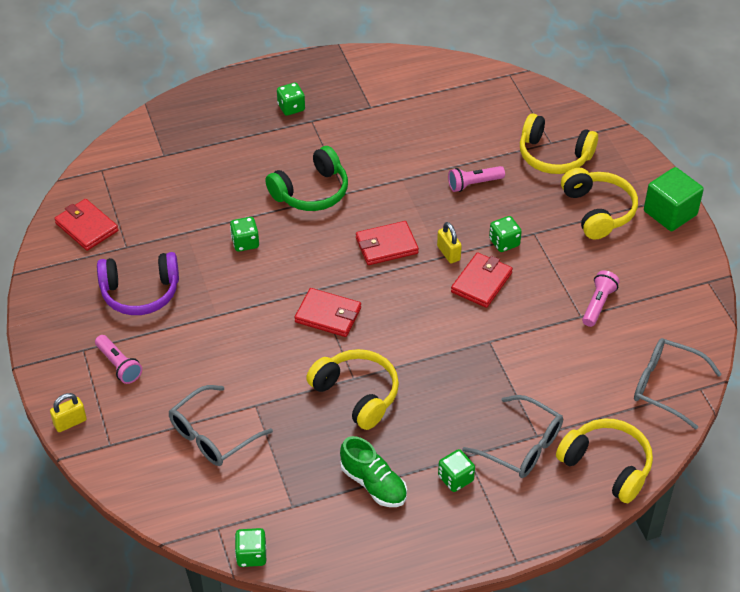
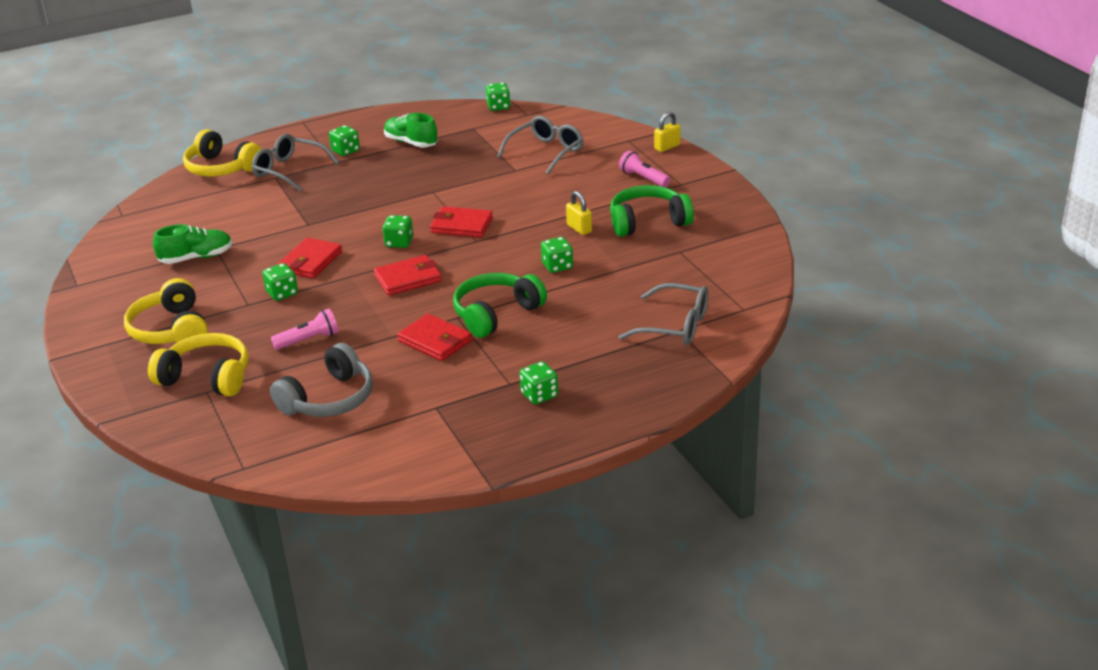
camera: 175 degrees right, 15 degrees down
red wallet [54,199,118,251] -> red wallet moved to [397,314,472,361]
purple headphones [97,252,179,315] -> green headphones [610,185,694,237]
yellow headphones [306,349,399,430] -> none
yellow padlock [437,222,462,263] -> yellow padlock moved to [566,191,592,235]
pink flashlight [582,270,620,327] -> green shoe [153,224,233,264]
grey glasses [634,338,722,429] -> grey glasses moved to [619,283,708,345]
green cube [644,167,704,231] -> none
none -> grey headphones [270,343,373,417]
none -> green dice [382,215,413,248]

